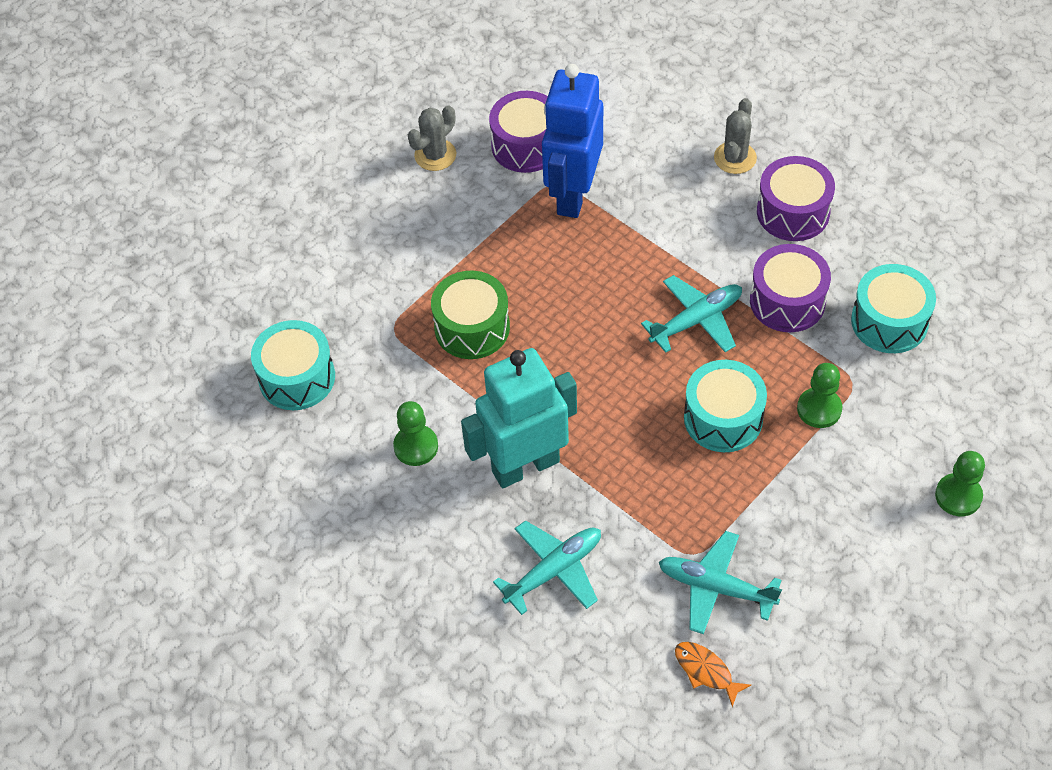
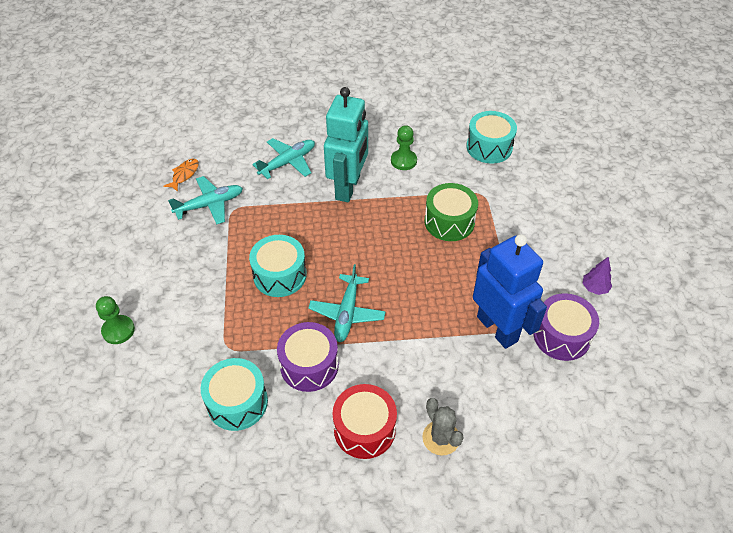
camera: 130 degrees right, 5 degrees down
grey cactus [408,106,456,171] -> purple tree [582,256,612,295]
turquoise plane [493,520,601,615] -> turquoise plane turned 135 degrees counterclockwise [252,138,315,179]
orange fish [675,642,751,707] -> orange fish turned 60 degrees counterclockwise [163,159,199,192]
purple drum [757,156,835,241] -> red drum [332,384,397,459]
green pawn [797,363,842,428] -> none

